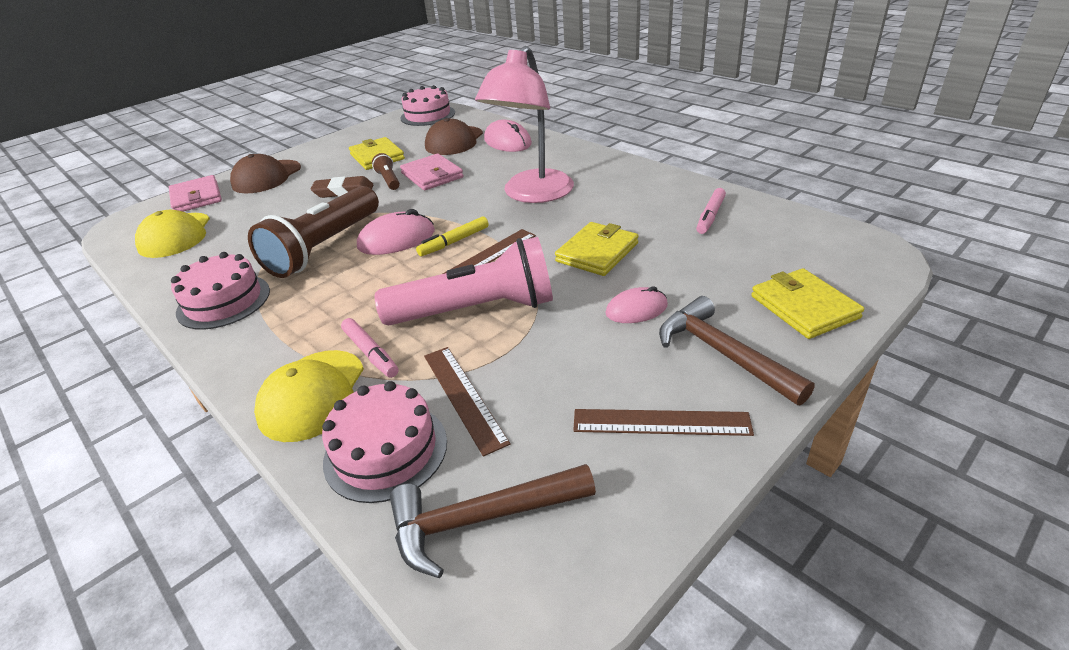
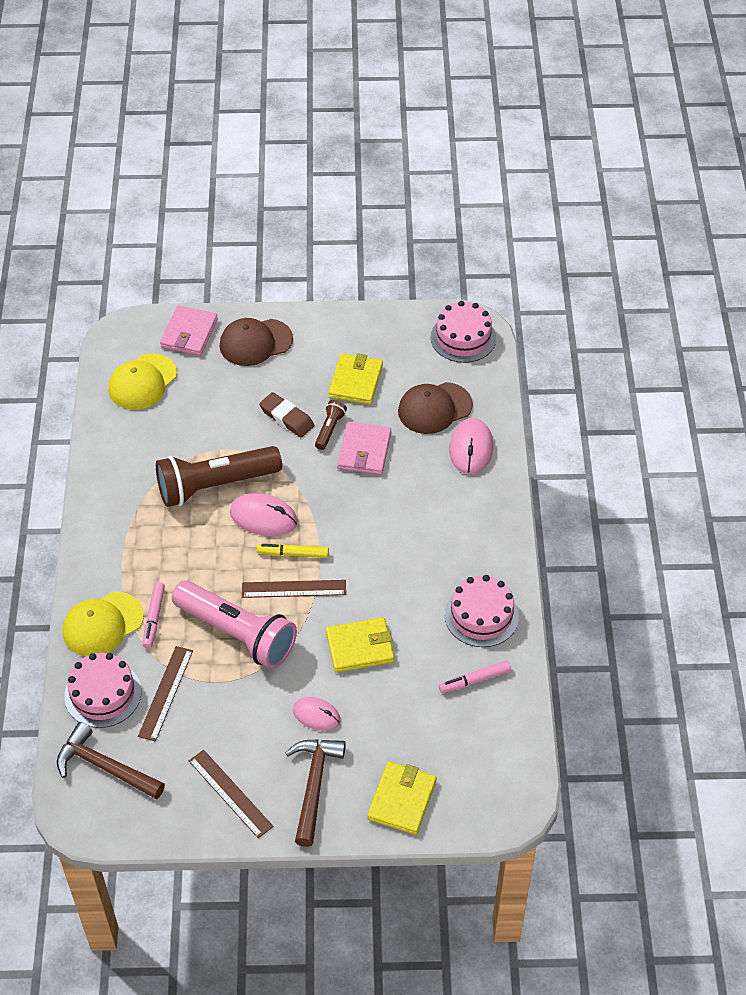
camera: 40 degrees right, 15 degrees up
pink cake [171,252,270,330] -> pink cake moved to [445,575,519,647]
pink lamp [475,46,574,203] -> none

